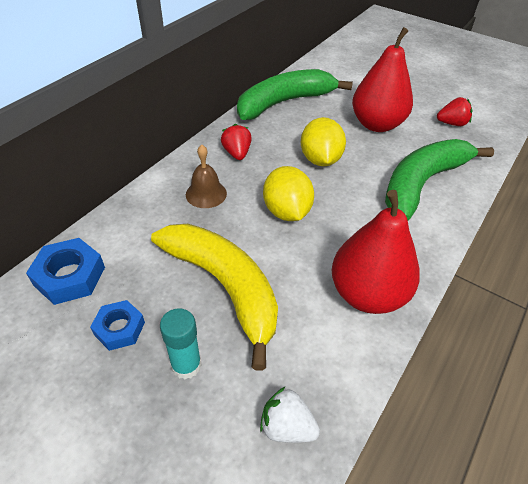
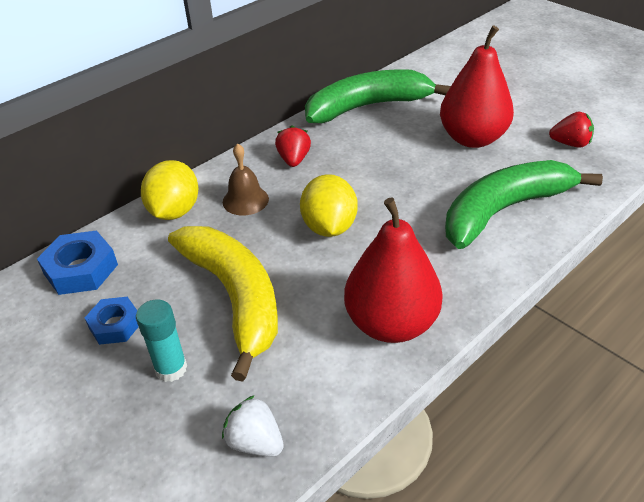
camera: 15 degrees right, 5 degrees down
yellow lemon [301,117,346,166] -> yellow lemon moved to [141,160,199,220]

